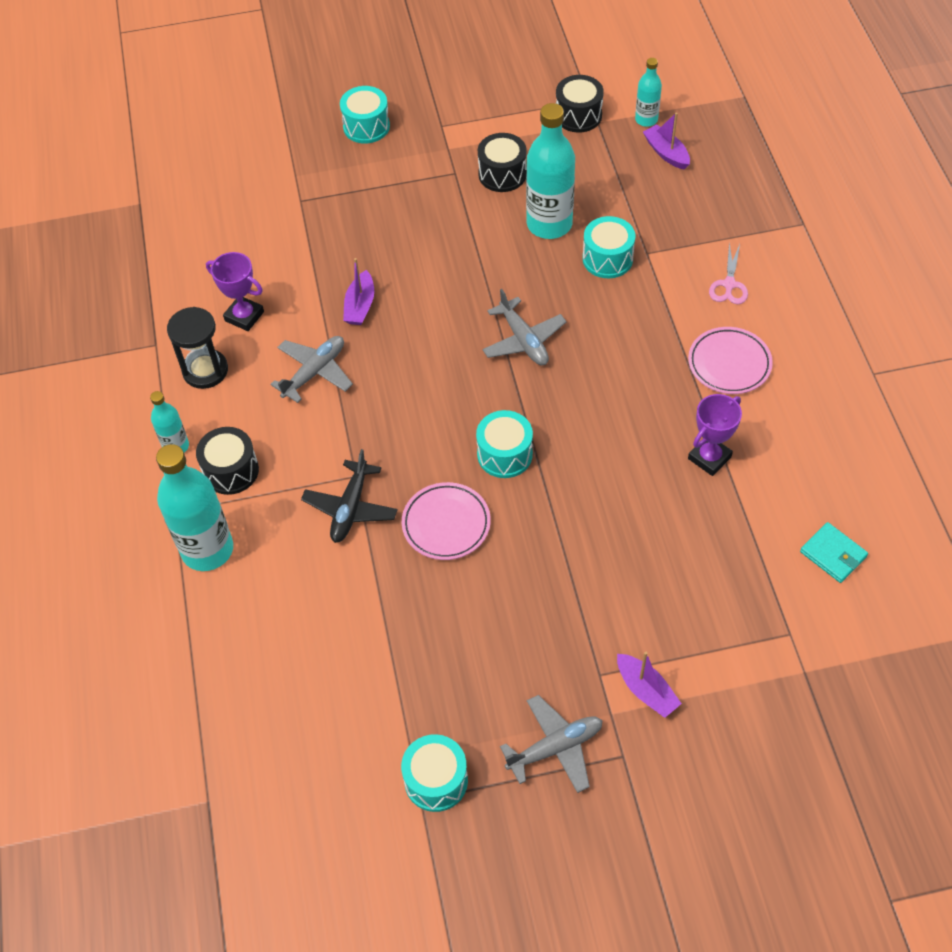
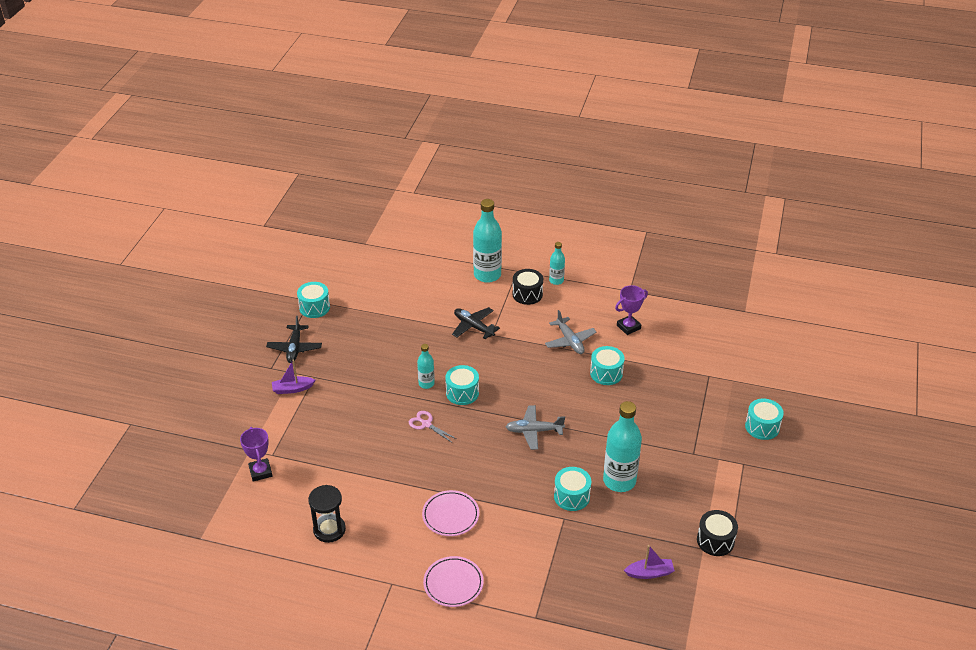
camera: 115 degrees right, 15 degrees down
black hourglass [167,307,228,389] -> black hourglass moved to [308,485,346,543]
purple boat [343,258,374,325] -> turquoise drum [590,346,625,385]
pink plate [402,482,491,560] -> pink plate moved to [423,556,484,607]
black drum [478,133,527,192] -> none
grey plane [500,695,603,793] -> black plane [266,315,322,363]
turquoise bottle [635,58,662,127] -> turquoise bottle moved to [417,344,435,389]
purple trophy [688,394,742,476] -> purple trophy moved to [240,427,272,482]
pink scissors [709,242,748,304] -> pink scissors moved to [409,411,457,442]
turquoise wallet [800,522,868,583] -> none

